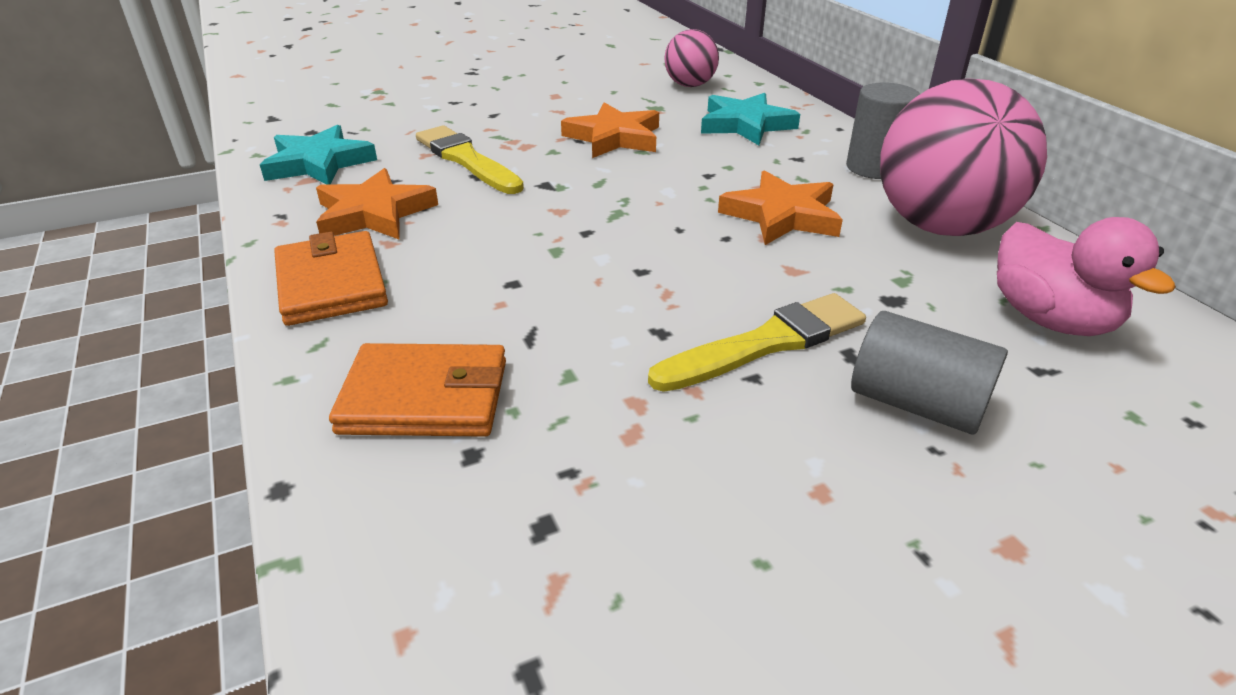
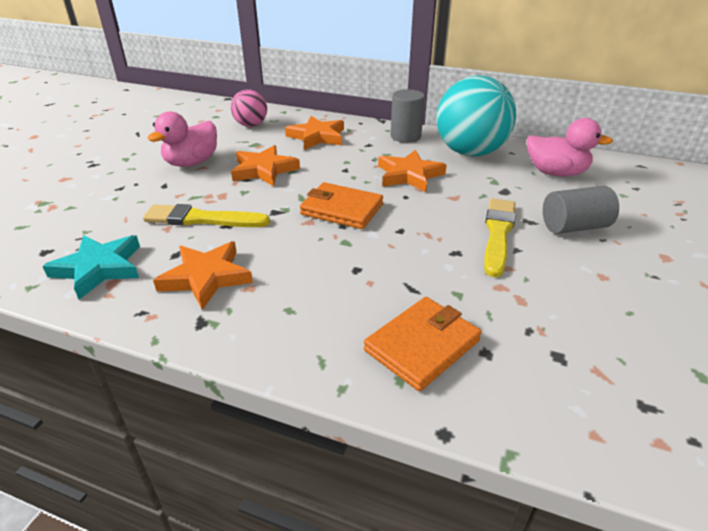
camera: 45 degrees left, 0 degrees up
orange wallet [274,231,388,326] -> orange wallet moved to [300,182,383,229]
turquoise star [701,93,800,145] -> orange star [285,116,344,150]
pink ball [880,78,1047,236] -> turquoise ball [436,76,516,156]
none -> pink duck [148,111,217,167]

